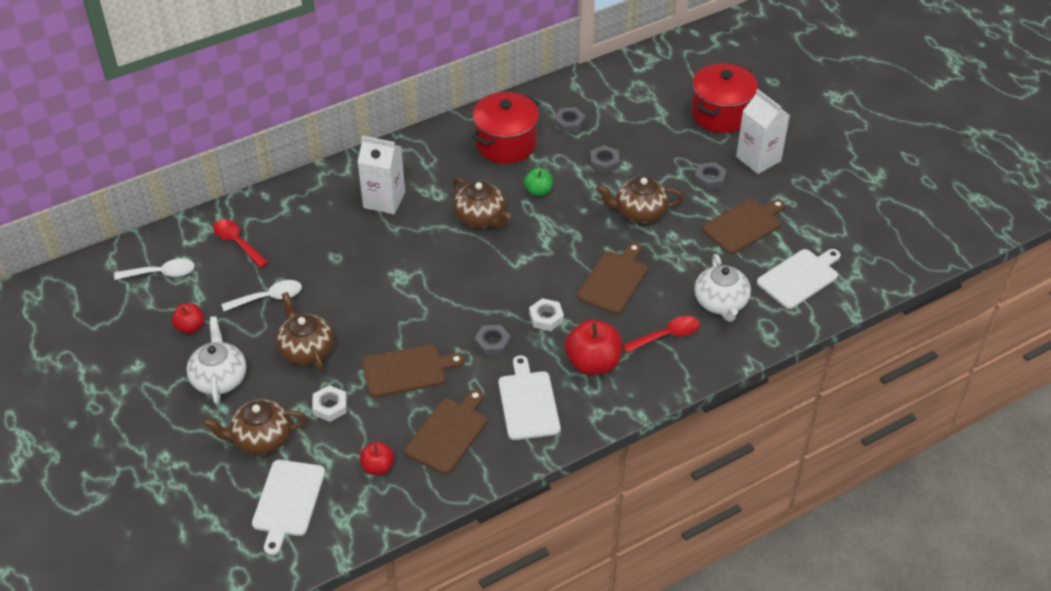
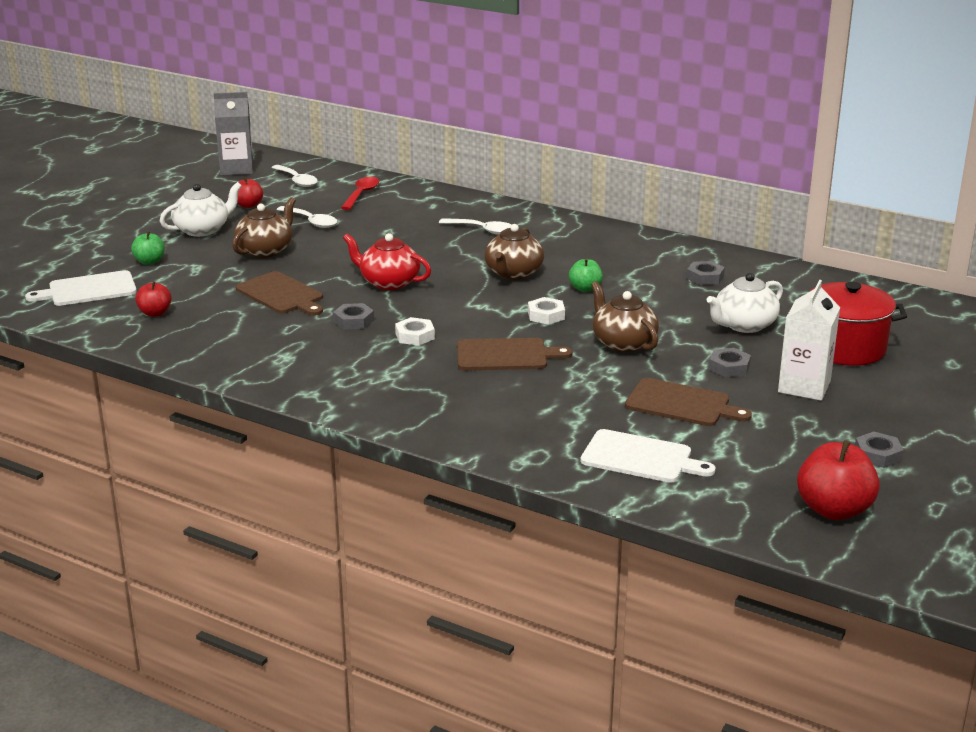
camera: 60 degrees right, 20 degrees down
brown teapot [203,399,307,455] -> green apple [131,231,165,265]
white nut [312,385,347,422] -> white nut moved to [528,297,565,325]
white carton [357,136,405,214] -> white spoon [439,218,512,235]
brown cutting board [405,389,487,474] -> none
red pot [471,92,540,164] -> none
white cutting board [498,355,561,440] -> none
red apple [565,319,622,375] -> red apple moved to [797,440,880,520]
grey nut [590,145,620,174] -> grey nut moved to [855,431,904,468]
red spoon [622,316,700,353] -> none
white teapot [694,254,751,322] -> white teapot moved to [707,273,783,333]
none -> grey carton [214,92,253,176]
none -> red teapot [343,233,431,290]

